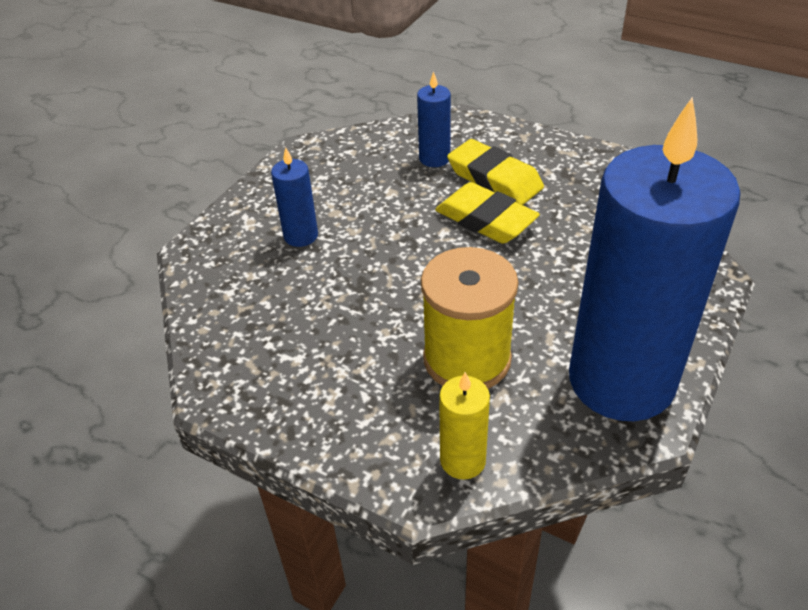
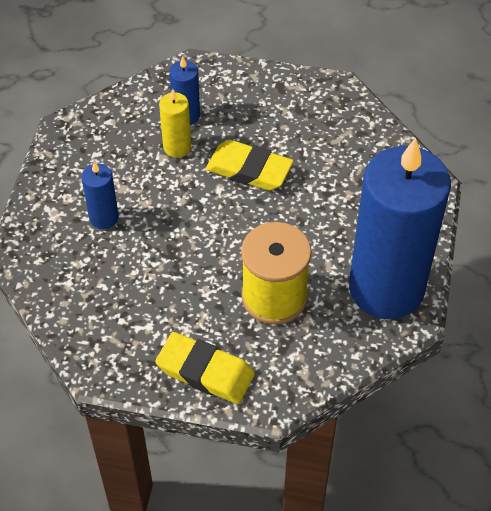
camera: 20 degrees left, 10 degrees up
yellow candle [439,372,490,480] -> yellow candle moved to [159,89,191,158]
yellow eraser [447,139,544,205] -> yellow eraser moved to [155,332,255,404]

